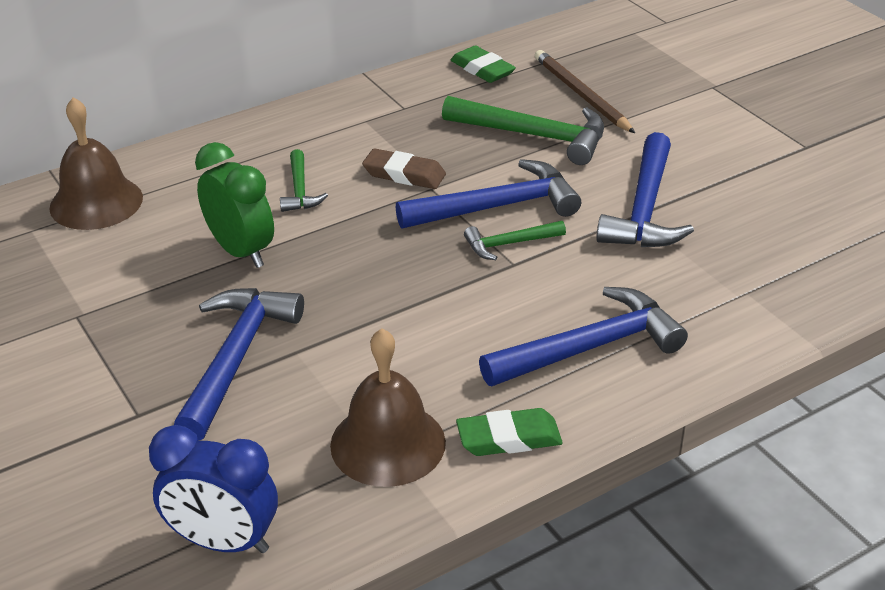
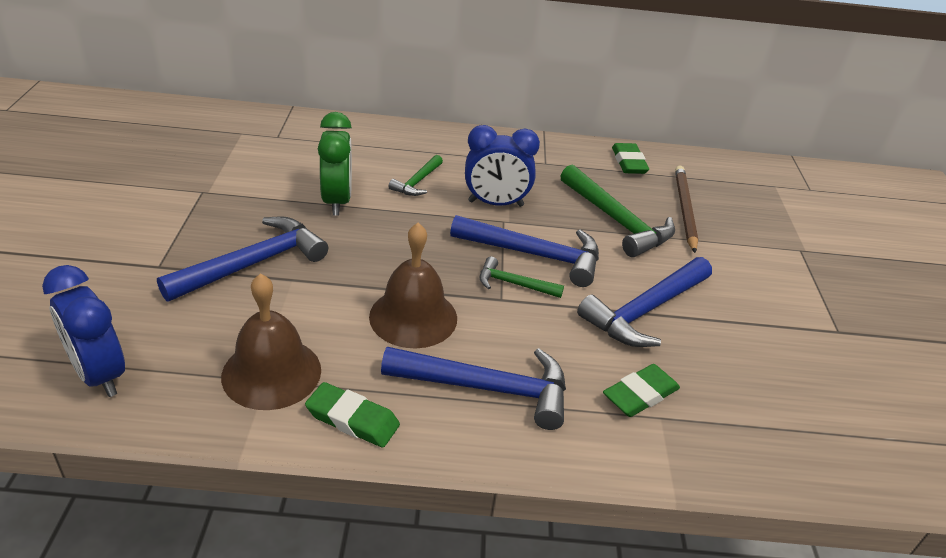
camera: 30 degrees right, 0 degrees up
brown bell [49,97,143,230] -> brown bell moved to [369,223,457,349]
brown eraser [362,148,446,189] -> blue clock [465,125,540,207]
none -> green eraser [603,364,680,417]

